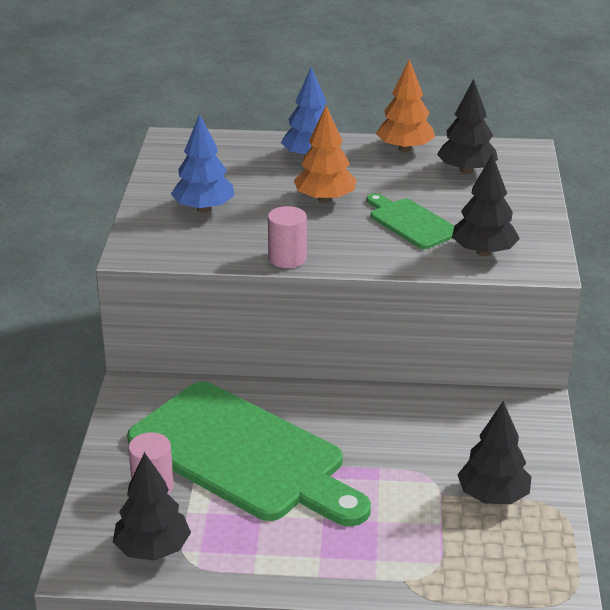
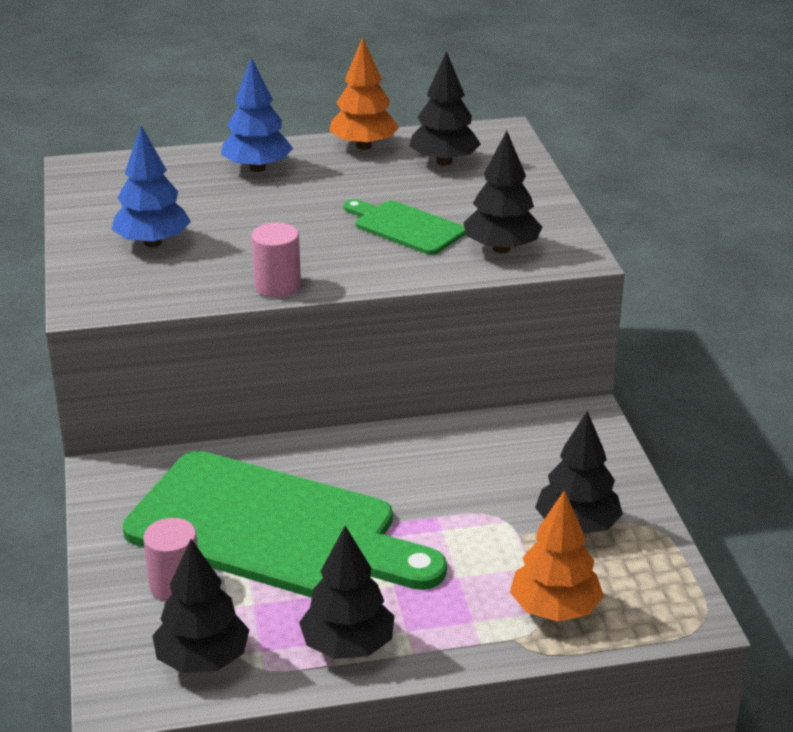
camera: 15 degrees left, 0 degrees up
orange tree [294,106,357,203] -> orange tree moved to [510,490,604,622]
none -> black tree [299,526,394,659]

